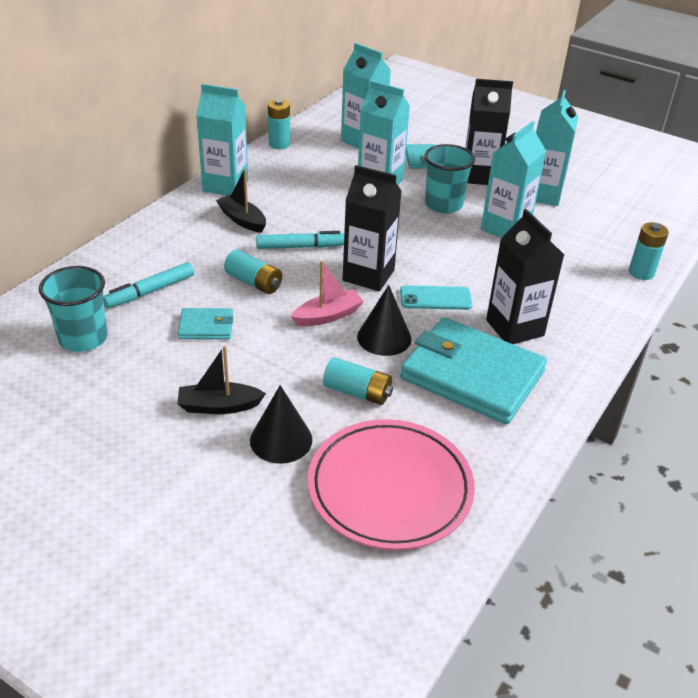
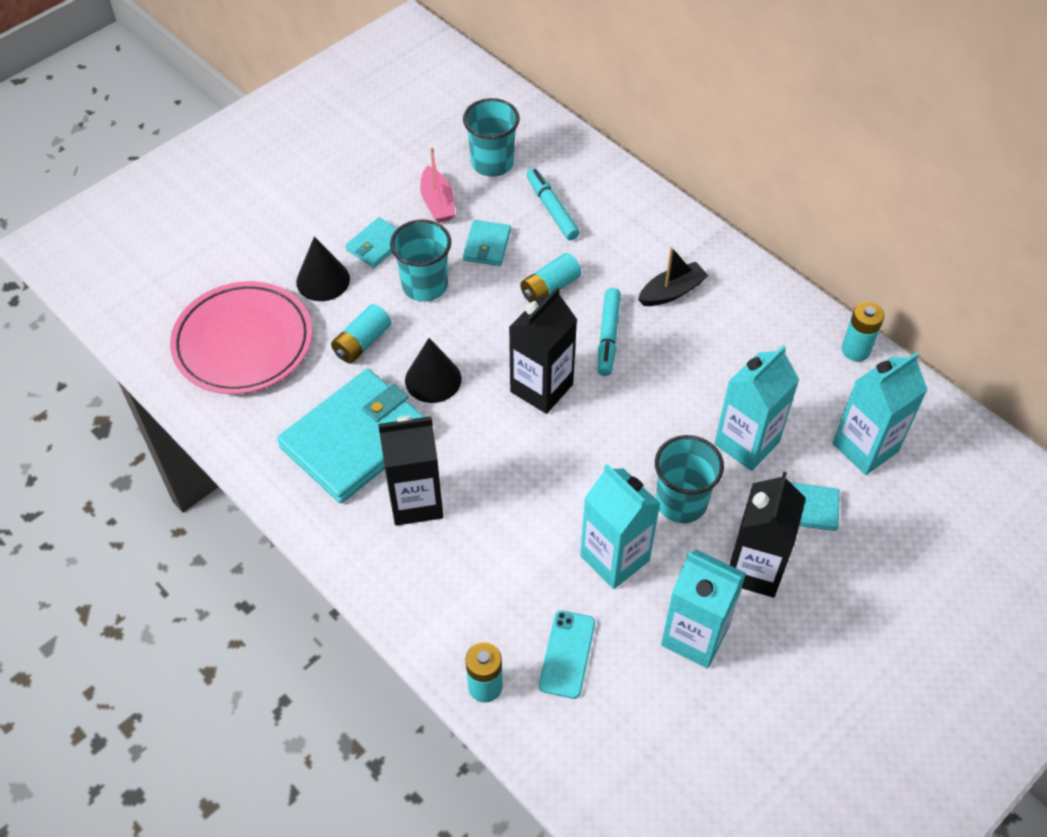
camera: 105 degrees right, 15 degrees up
black boat [177,346,266,414] -> turquoise wallet [346,217,397,268]
turquoise carton [196,84,248,196] -> none
pink boat [291,261,364,326] -> pink boat moved to [420,147,455,223]
turquoise phone [400,285,472,310] -> turquoise phone moved to [539,610,595,699]
none -> turquoise cup [390,219,451,302]

